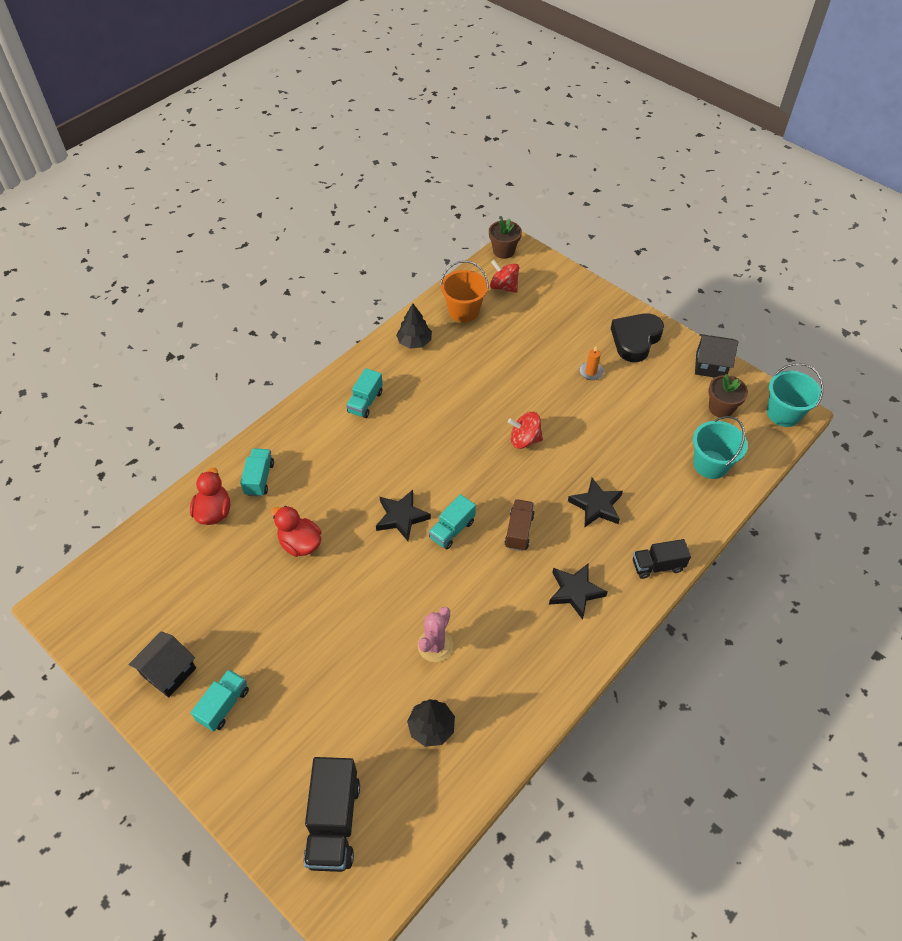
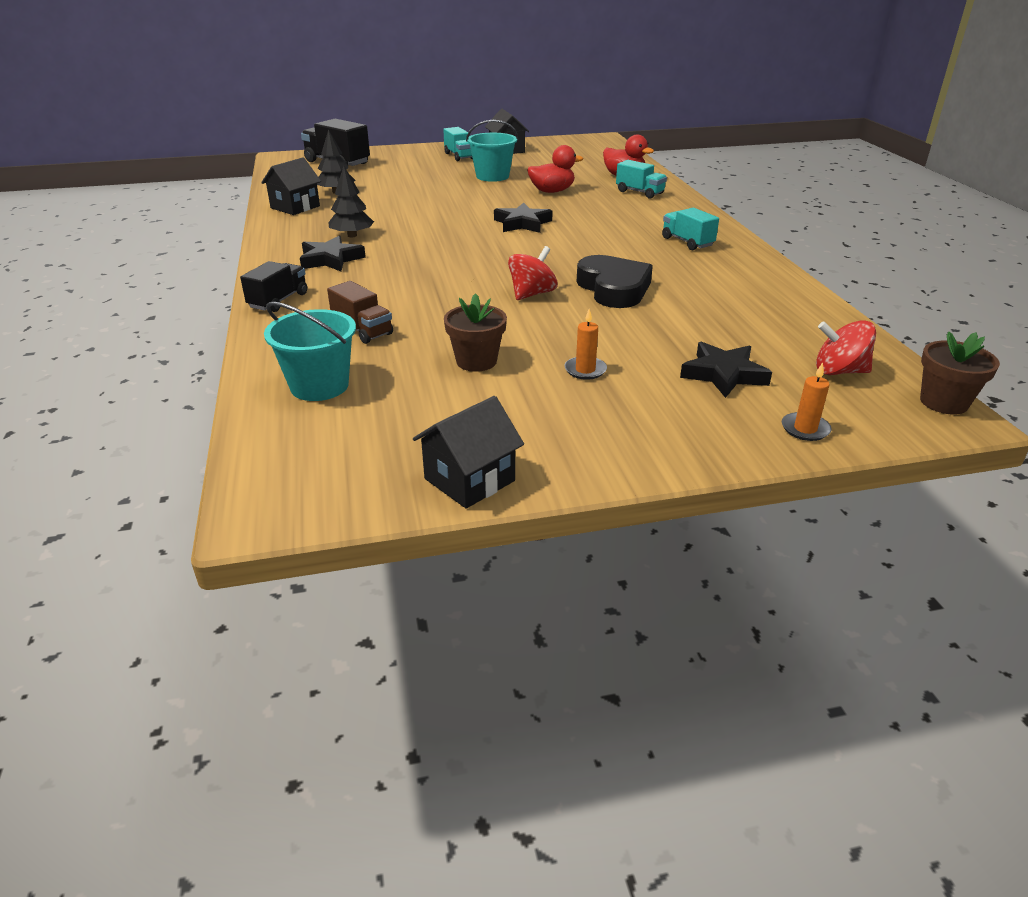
camera: 125 degrees right, 20 degrees down
black tree [396,303,432,349] -> black tree moved to [328,166,374,237]
pink cactus [418,607,453,662] -> none
turquoise truck [429,494,476,549] -> none
orange bucket [440,261,489,322] -> none
red spinning top [490,260,519,293] -> red spinning top turned 150 degrees counterclockwise [816,320,876,375]
brown truck [504,499,534,551] -> brown truck moved to [327,281,393,344]
black star [568,478,623,528] -> black star moved to [680,342,772,398]
black heart [611,313,664,362] -> black heart moved to [577,255,653,308]
brown flower pot [708,374,748,417] -> brown flower pot moved to [444,293,507,372]
turquoise bucket [767,363,824,427] -> turquoise bucket moved to [466,120,518,182]
none -> black house [261,158,321,215]
none -> orange candle [782,362,832,441]

